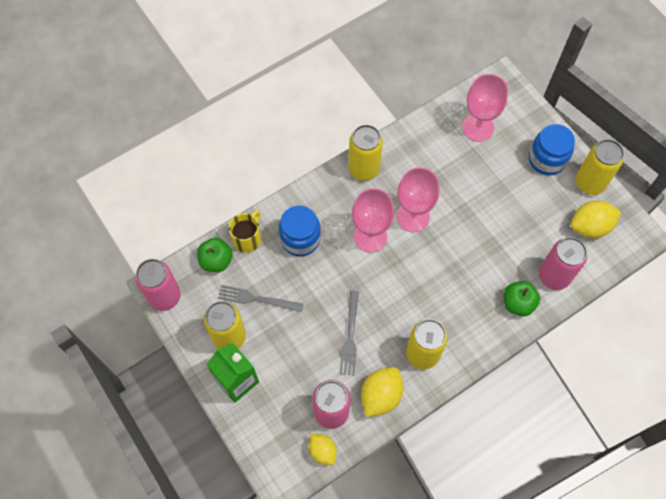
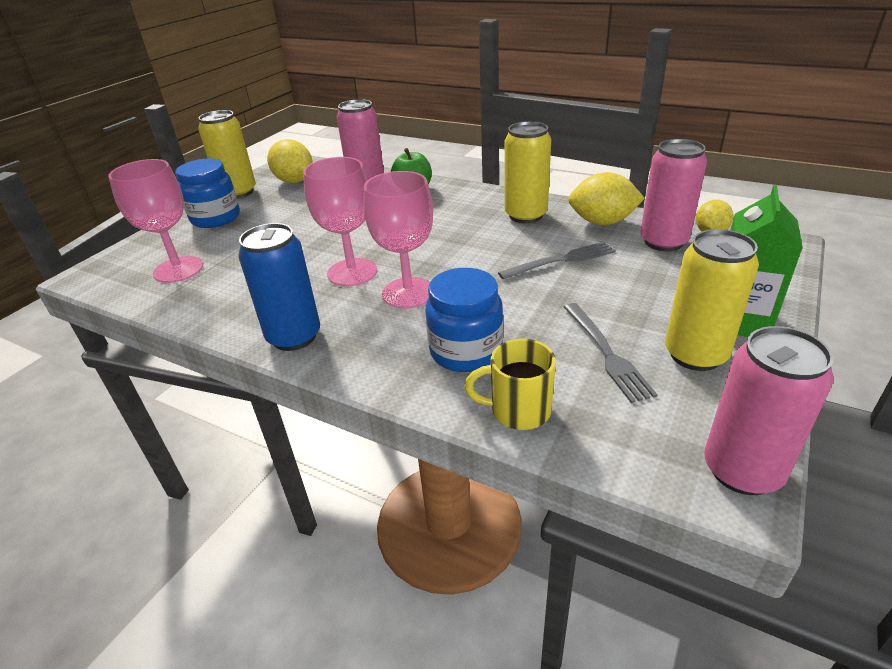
camera: 115 degrees left, 30 degrees down
green apple [197,238,233,272] -> none
yellow can [349,125,383,181] -> blue can [238,223,320,351]

